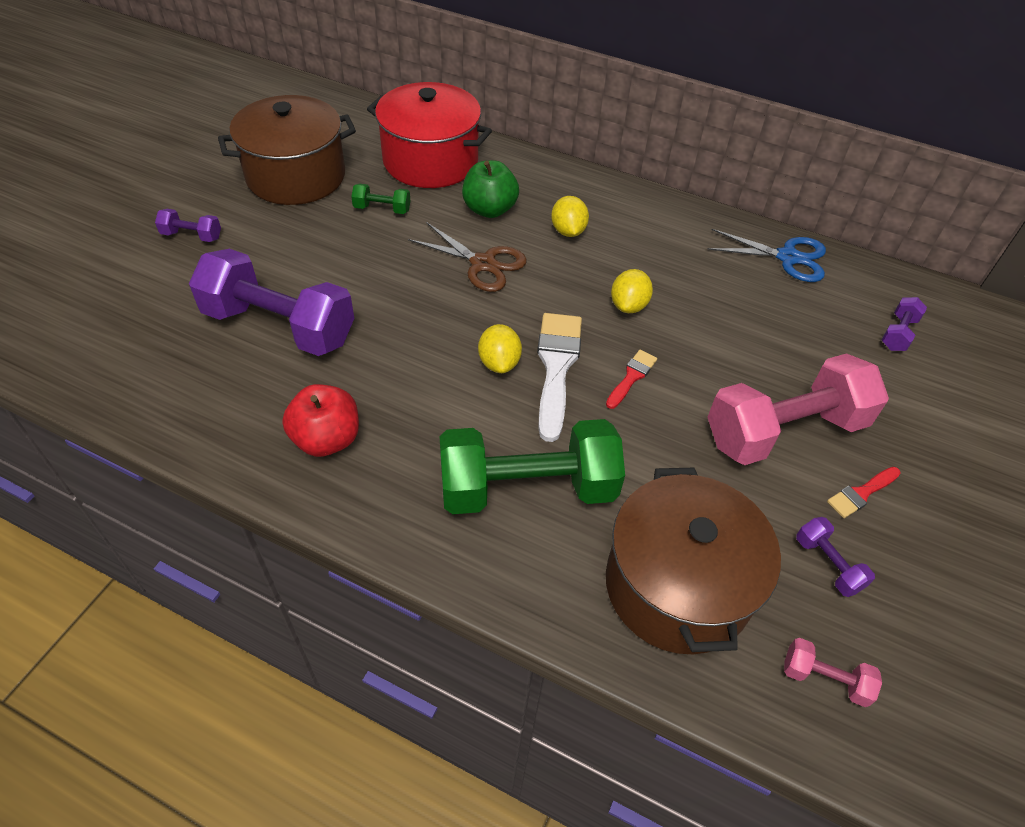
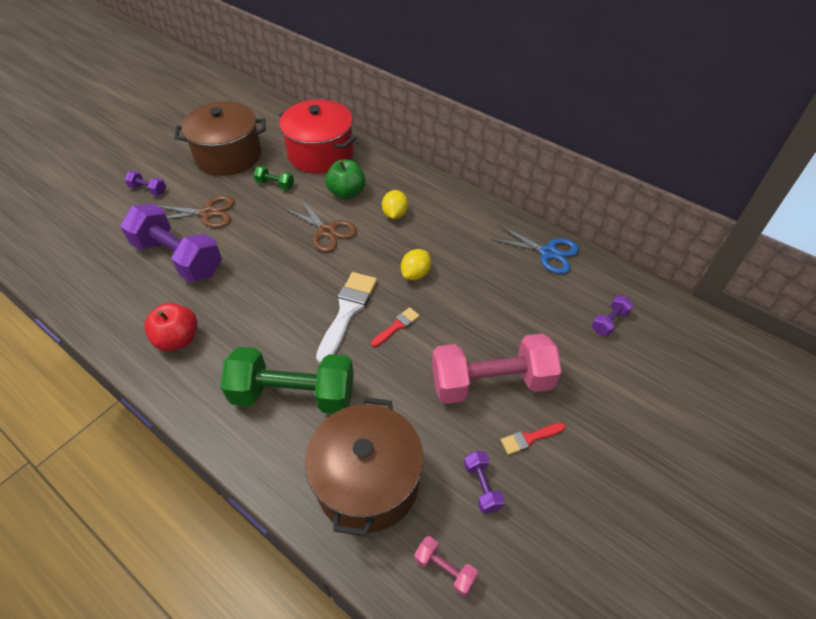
camera: 15 degrees right, 0 degrees up
yellow lemon [478,324,522,373] -> none
none -> brown scissors [159,196,235,228]

